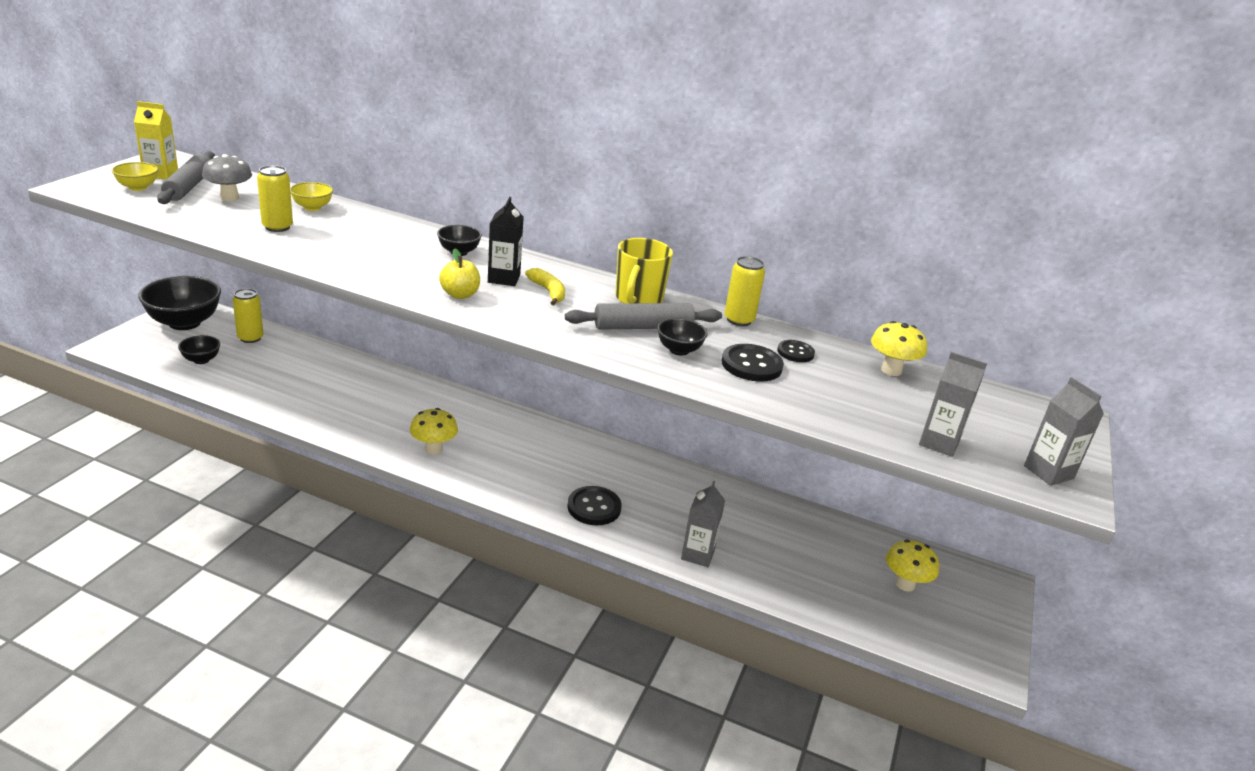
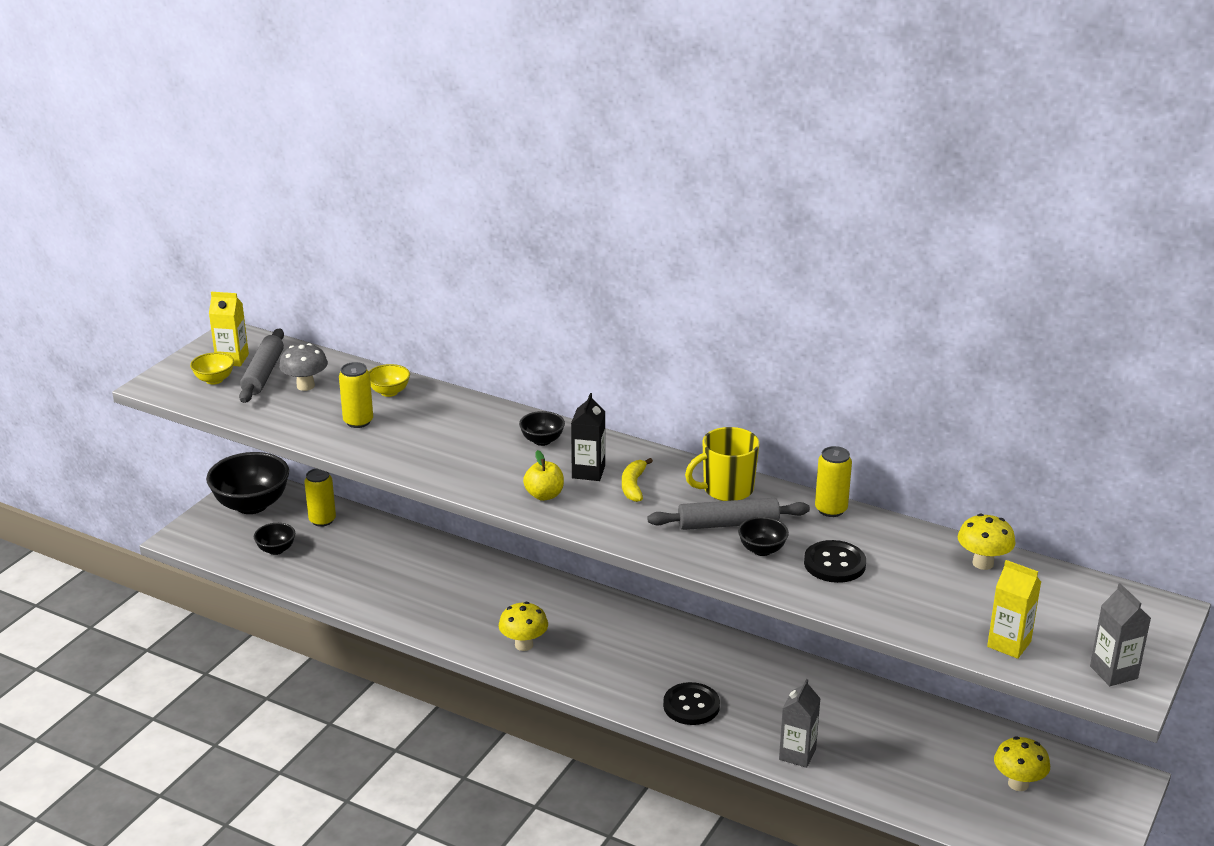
camera: 10 degrees right, 0 degrees up
yellow banana [525,268,565,305] -> yellow banana turned 150 degrees counterclockwise [622,458,653,502]
yellow mug [615,238,673,303] -> yellow mug turned 45 degrees clockwise [685,427,760,501]
black button [777,340,815,362] -> none
grey carton [919,352,987,457] -> yellow carton [987,560,1041,659]

